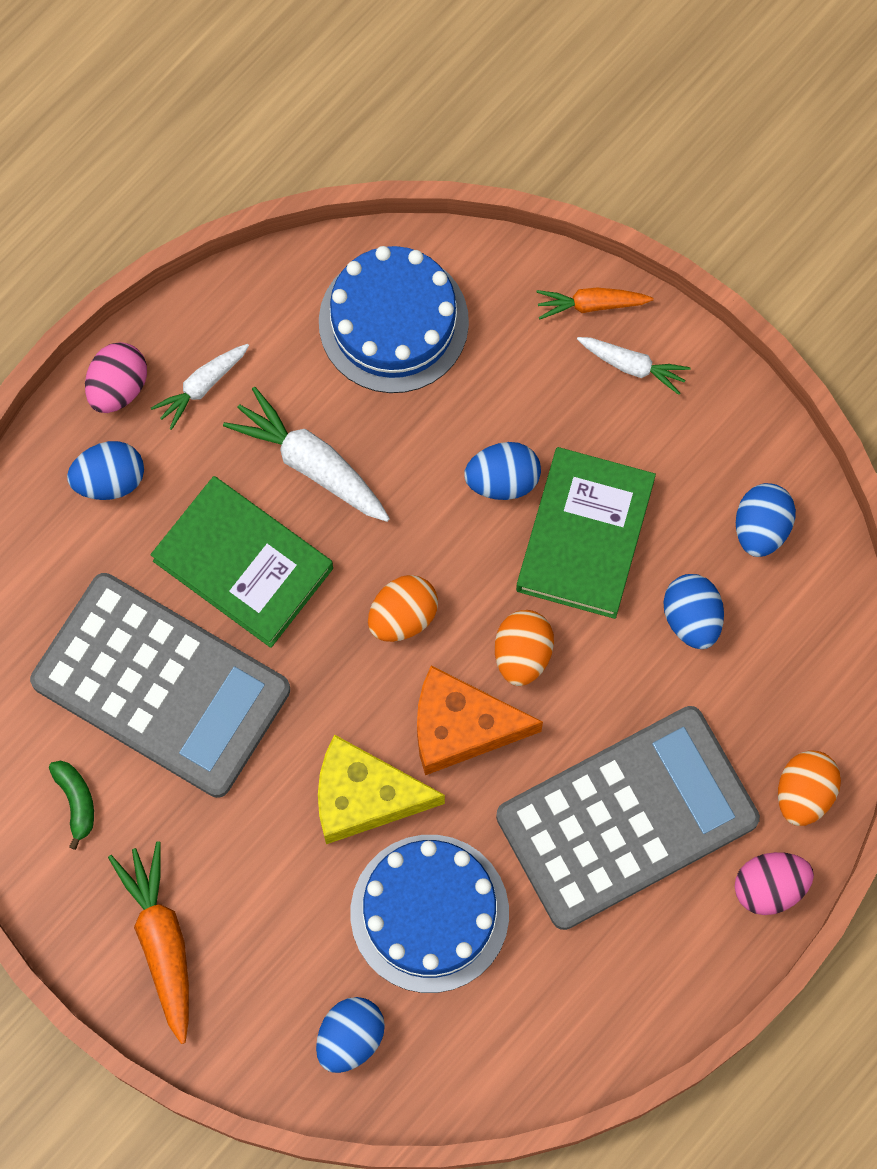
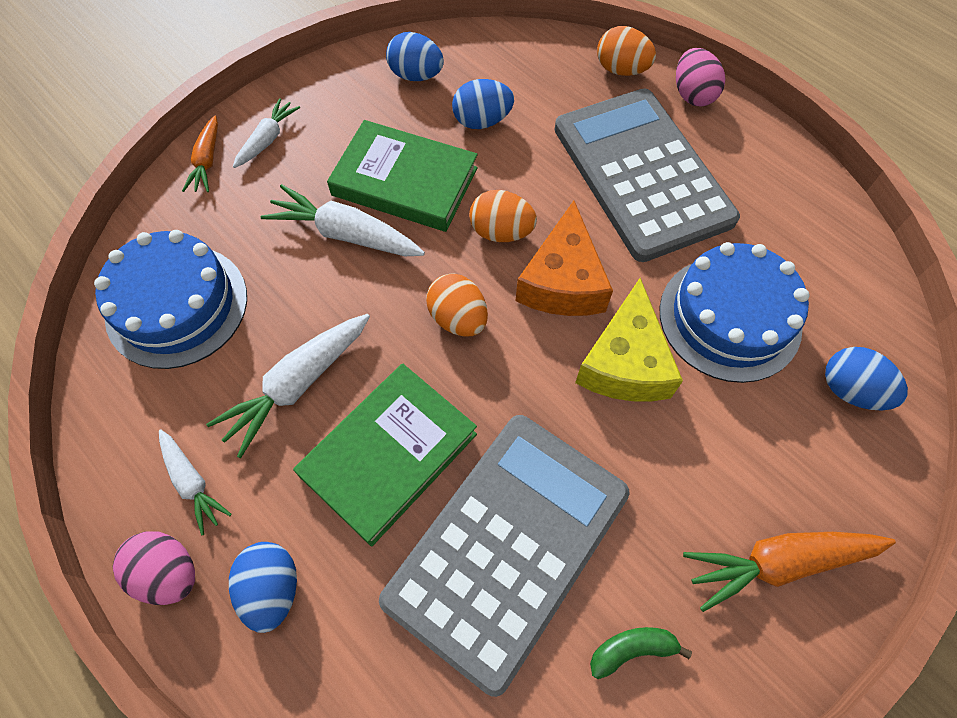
camera: 85 degrees left, 10 degrees down
blue egg [464,442,541,500] -> white carrot [261,184,425,256]

